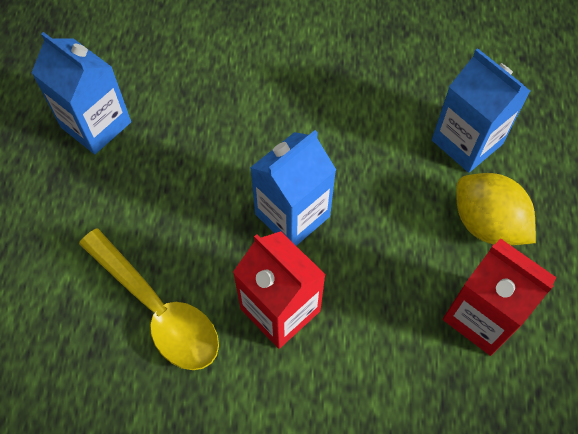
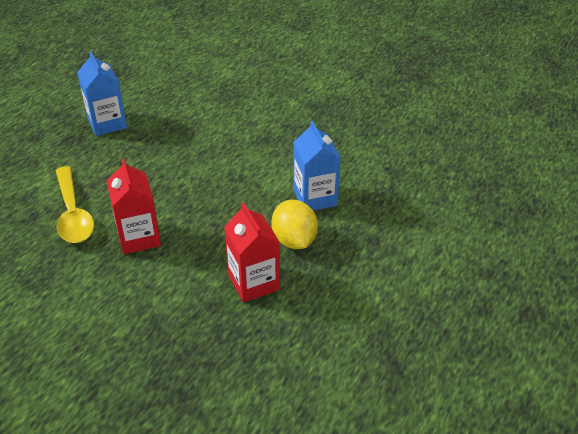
camera: 25 degrees right, 20 degrees down
blue carton [250,130,336,246] -> none

